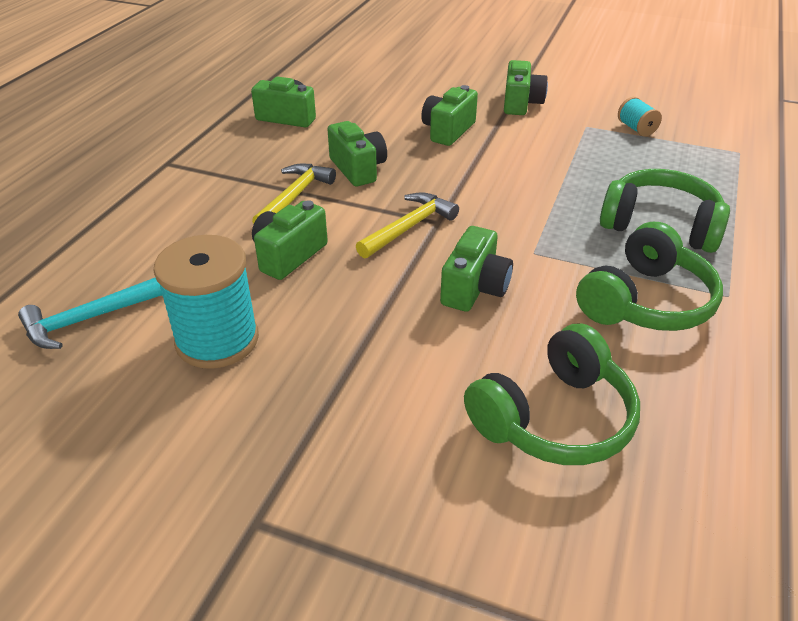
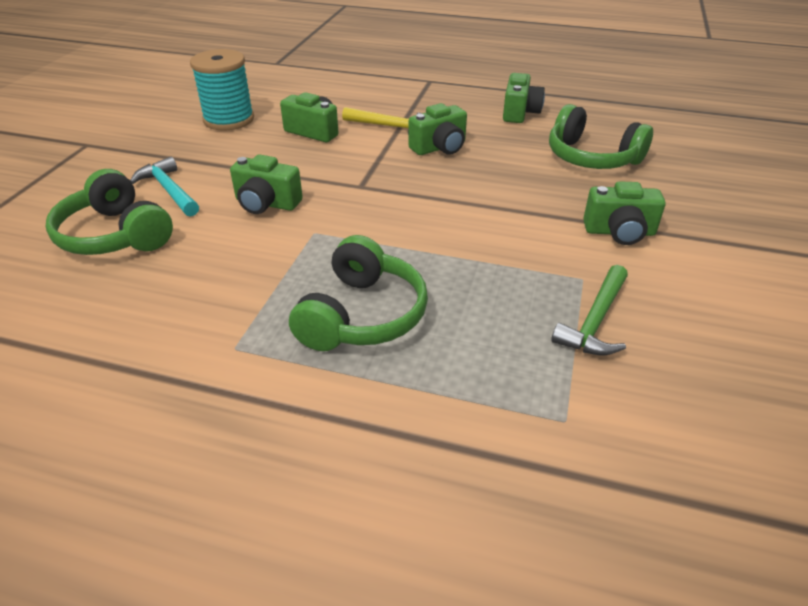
camera: 85 degrees right, 0 degrees up
turquoise hammer [18,277,162,349] -> turquoise hammer moved to [130,157,199,217]
yellow hammer [356,192,459,259] -> none
green camera [421,85,478,146] -> none
green headphones [576,222,723,331] -> green headphones moved to [549,104,653,169]
turquoise spool [618,97,662,136] -> green hammer [551,265,628,356]

